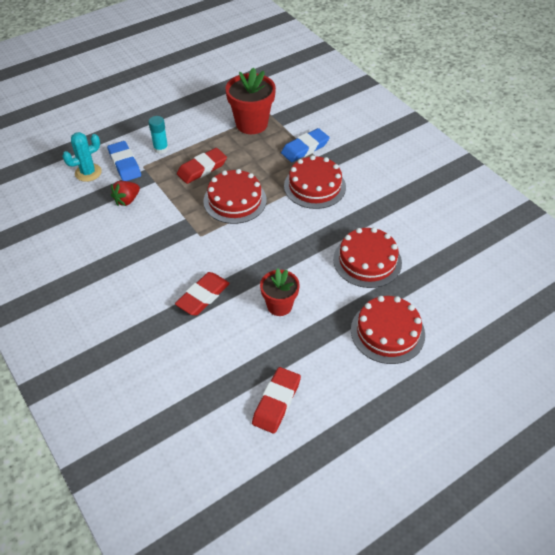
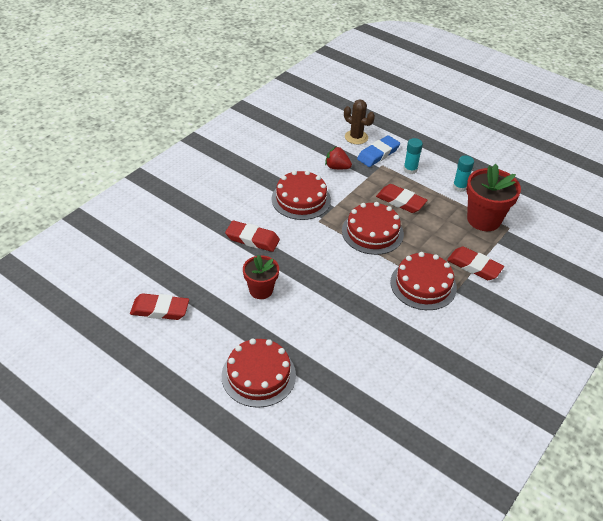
camera: 70 degrees right, 5 degrees down
turquoise cactus [62,132,102,182] -> brown cactus [344,99,375,144]
blue eraser [281,128,330,162] -> red eraser [447,247,504,280]
red cake [333,227,402,288] -> red cake moved to [271,171,331,220]
none -> turquoise glue stick [453,155,474,192]

